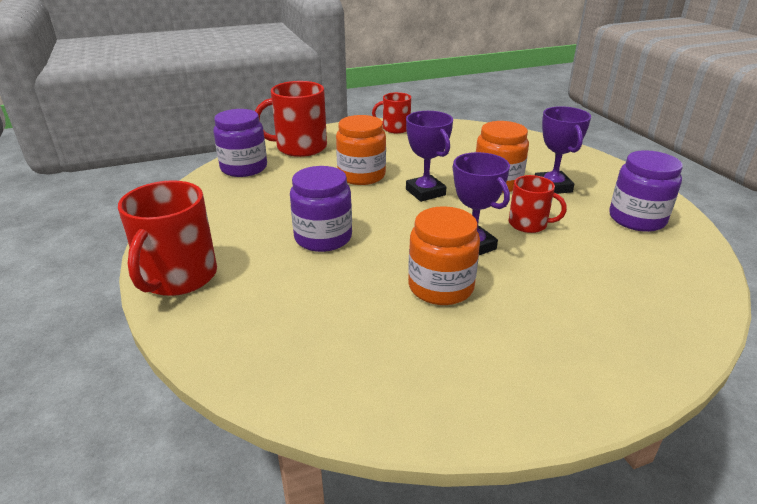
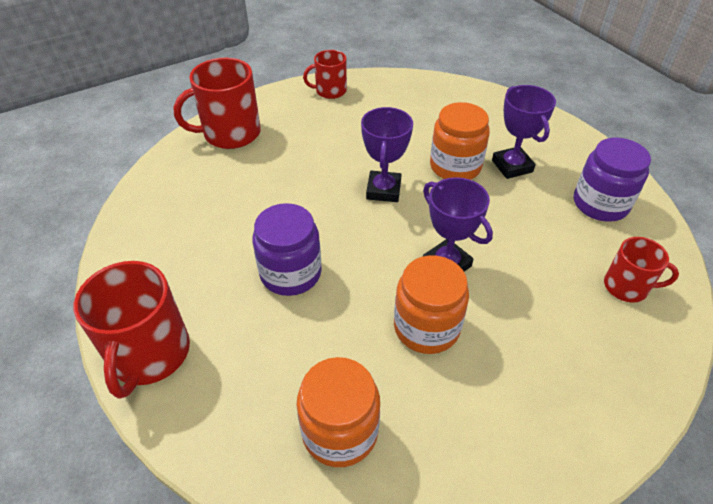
camera: 10 degrees left, 15 degrees up
purple jar [213,109,267,177] -> none
orange jar [336,115,386,185] -> orange jar moved to [296,357,380,467]
purple trophy [406,111,453,202] -> purple trophy turned 45 degrees clockwise [361,107,413,202]
red mug [509,175,567,233] -> red mug moved to [604,237,679,303]

